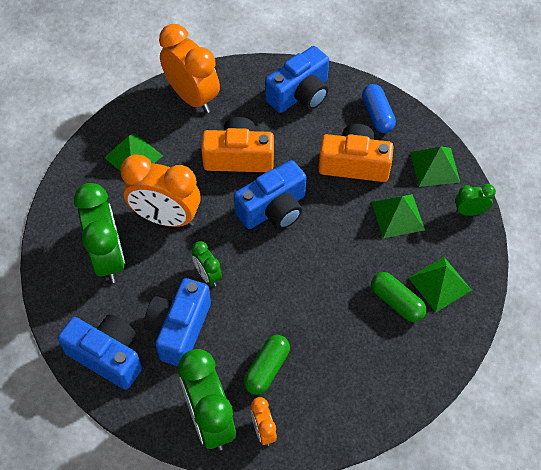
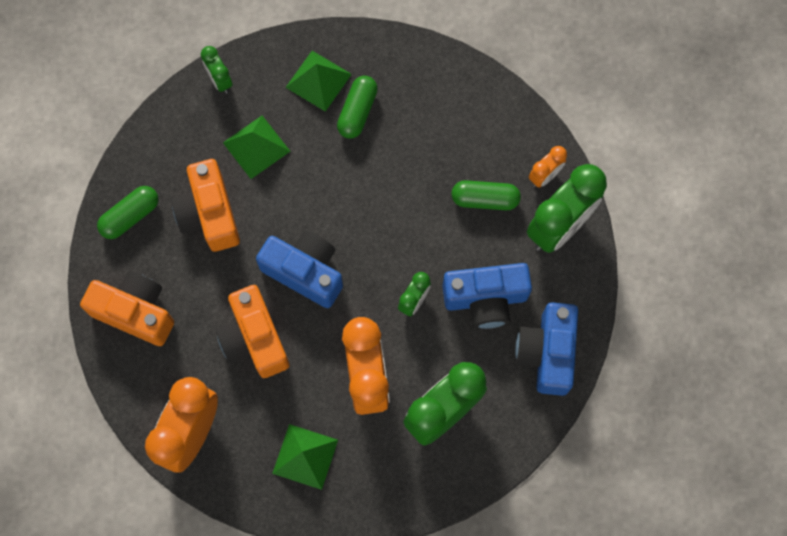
camera: 115 degrees left, 15 degrees up
blue camera [265,46,329,113] -> orange camera [80,271,174,346]
blue capsule [362,84,396,133] -> green capsule [97,186,159,239]
green pyramid [410,146,460,187] -> none

